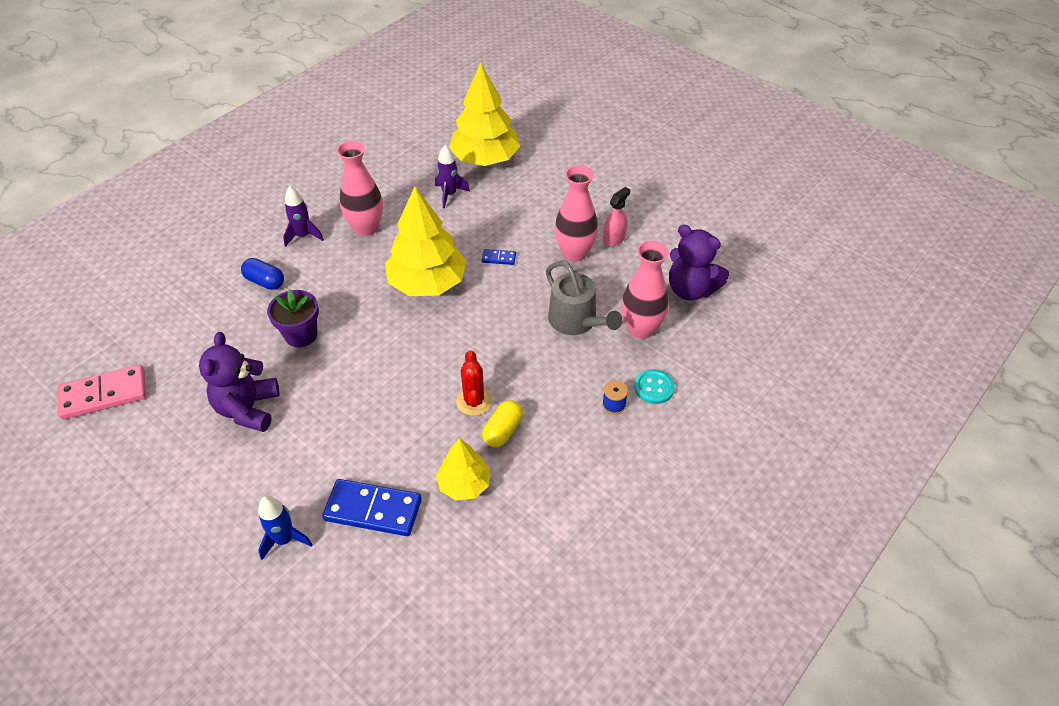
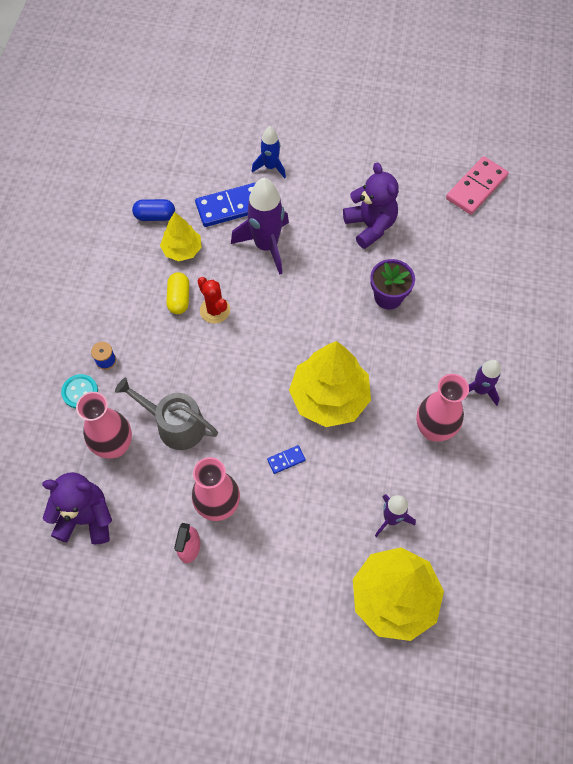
camera: 150 degrees right, 15 degrees up
blue capsule [241,258,284,290] -> blue capsule moved to [132,199,175,221]
none -> purple rocket [231,178,289,275]

